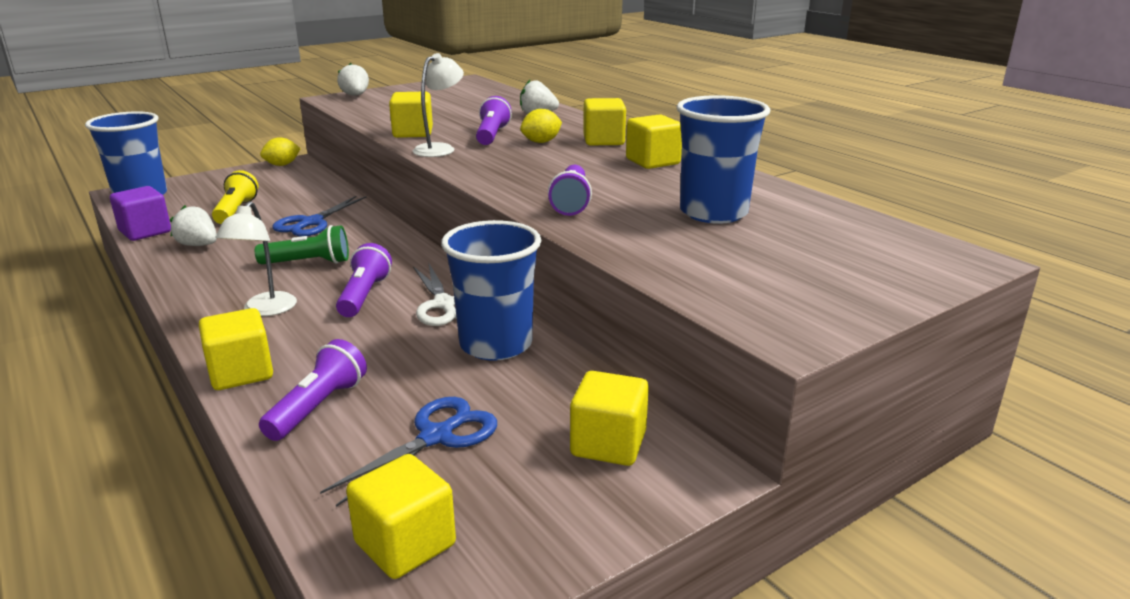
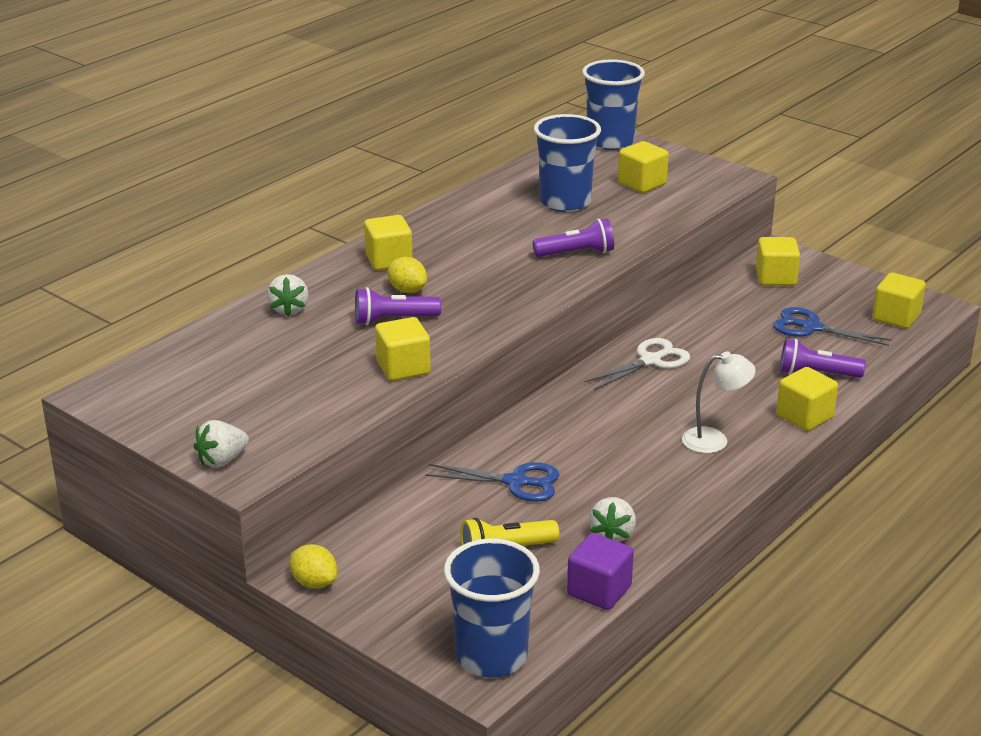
camera: 105 degrees left, 5 degrees up
green flashlight [255,225,349,264] -> none
purple flashlight [336,243,392,317] -> none
white lamp [413,53,464,157] -> none
blue cup [441,220,542,361] -> blue cup moved to [582,59,645,150]
yellow cube [626,114,682,169] -> yellow cube moved to [618,141,669,193]

